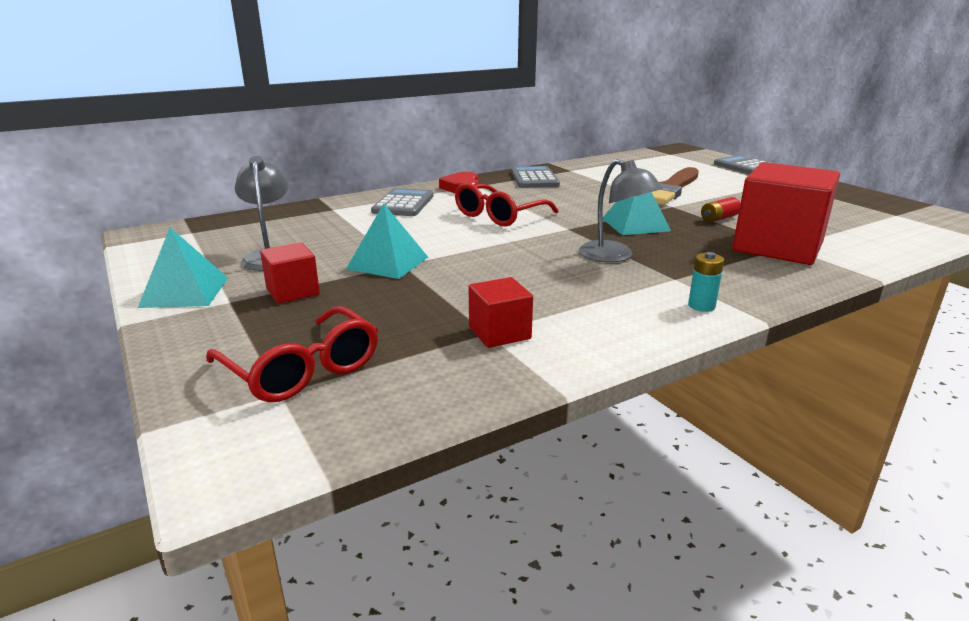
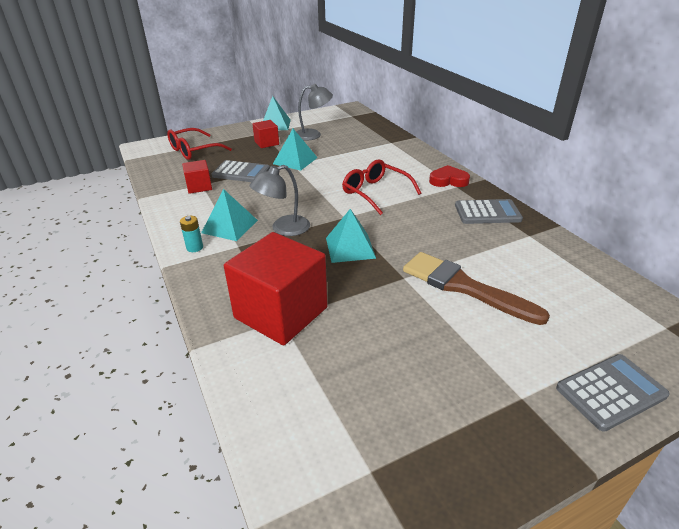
camera: 95 degrees right, 10 degrees up
grey calculator [371,188,434,216] -> grey calculator moved to [211,160,270,182]
red battery [701,197,741,222] -> none
none -> turquoise pyramid [201,189,258,241]

